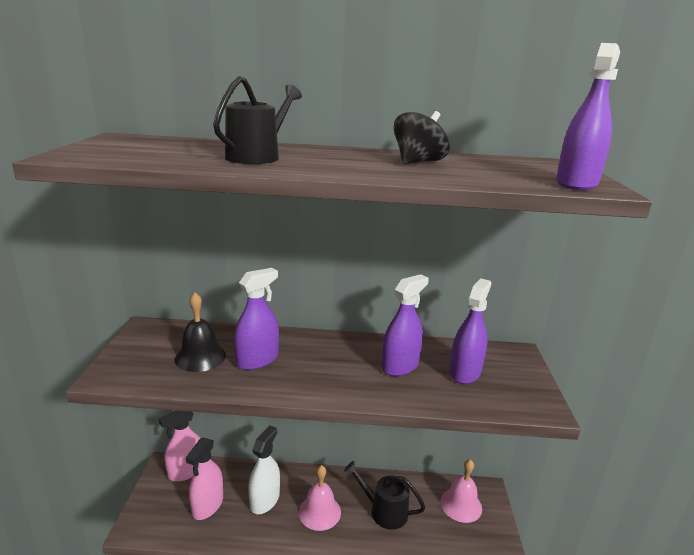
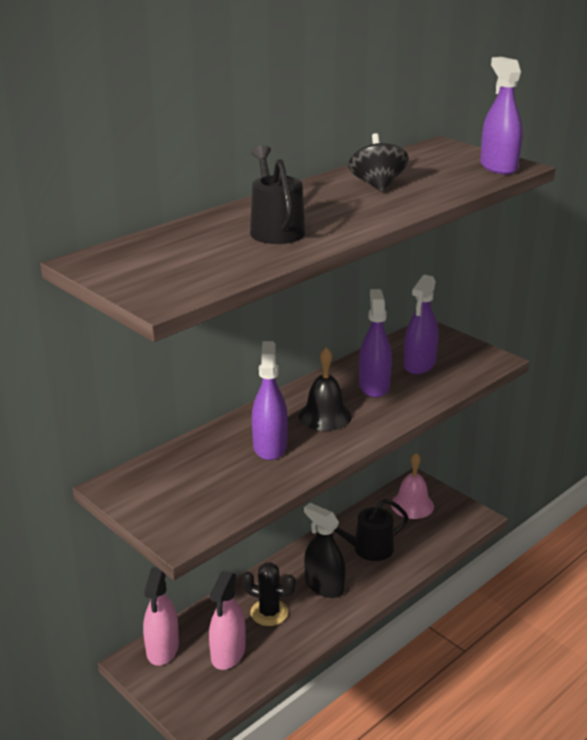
camera: 45 degrees left, 5 degrees up
black bell [175,292,226,372] -> black bell moved to [299,347,352,431]
pink spray bottle [186,438,223,520] -> pink spray bottle turned 45 degrees clockwise [209,571,246,670]
white spray bottle [248,425,280,514] -> black cactus [242,562,296,626]
pink bell [299,465,341,531] -> black spray bottle [304,503,346,598]
purple spray bottle [449,278,491,384] -> purple spray bottle turned 135 degrees counterclockwise [404,275,438,374]

